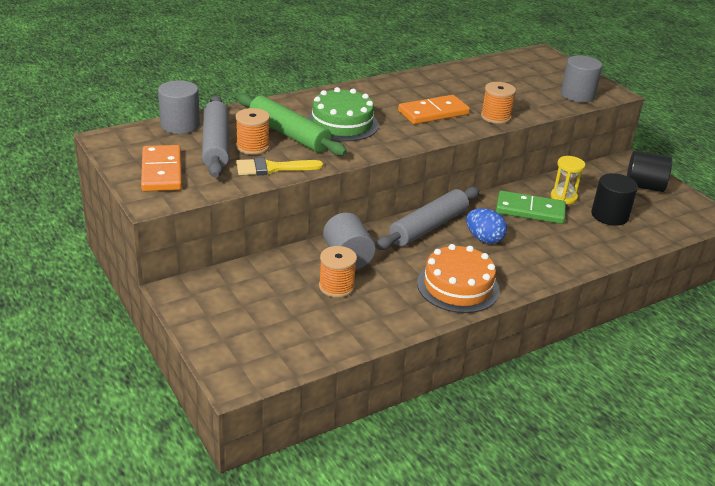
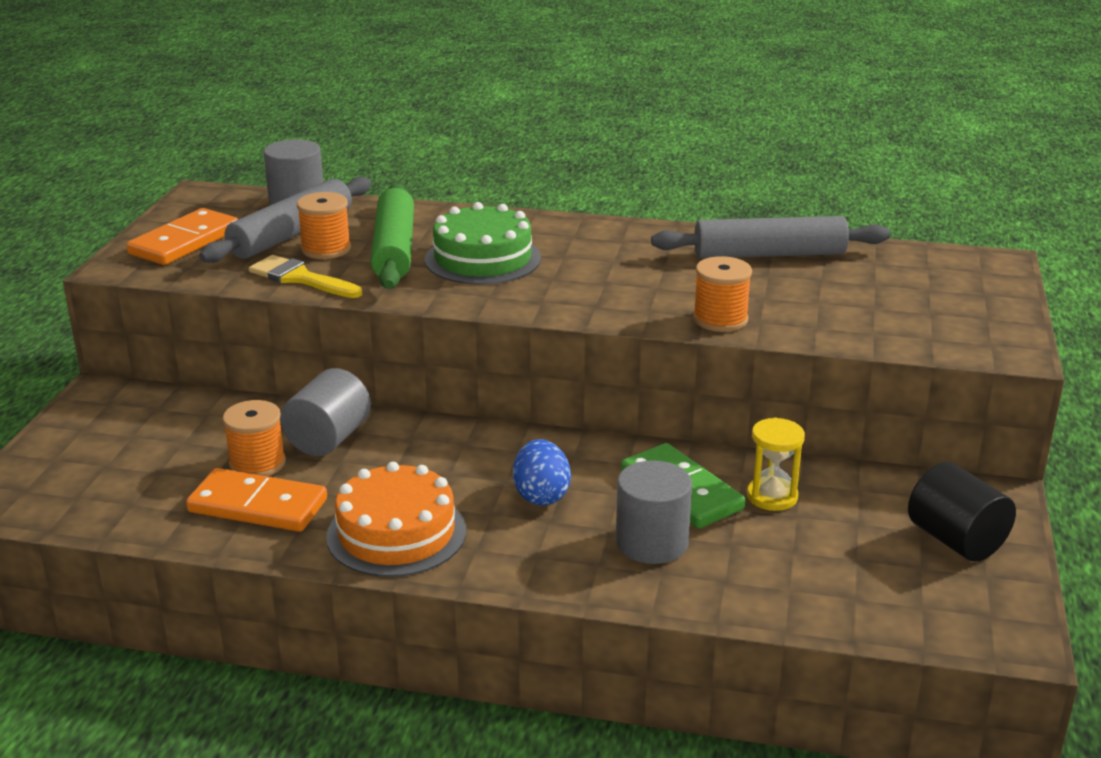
camera: 45 degrees right, 5 degrees down
grey rolling pin [375,187,479,250] -> grey rolling pin moved to [651,216,890,259]
orange domino [398,95,470,124] -> orange domino moved to [186,468,327,532]
grey cylinder [561,55,602,102] -> grey cylinder moved to [616,460,692,564]
black cylinder [591,173,638,226] -> none

